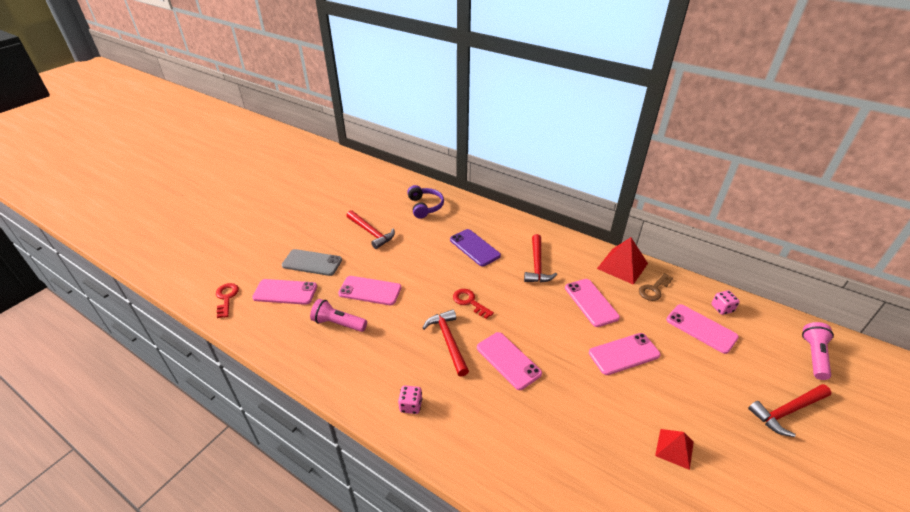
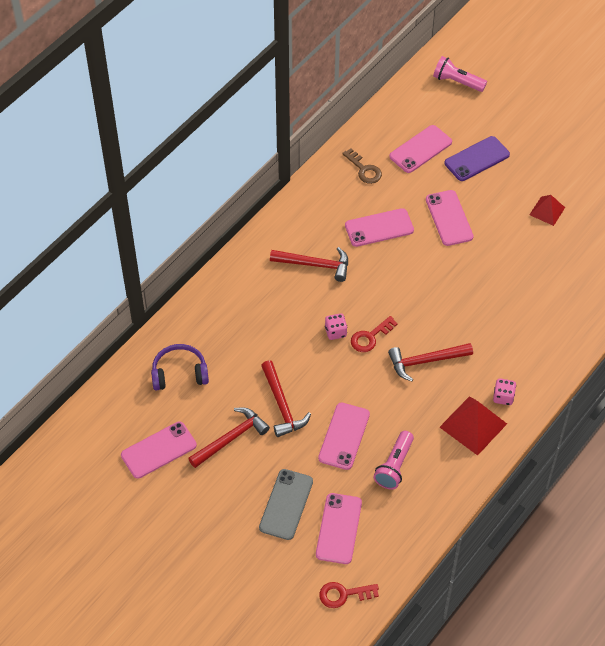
camera: 85 degrees left, 15 degrees up
purple phone [450,229,501,267] -> purple phone moved to [445,136,510,181]
pink phone [477,332,542,390] -> pink phone moved to [121,421,197,479]
red pyramid [597,237,648,285] -> red pyramid moved to [440,396,507,456]
pink dice [711,290,740,315] -> pink dice moved to [325,313,347,340]
red hammer [748,384,832,437] -> red hammer moved to [261,360,311,437]

